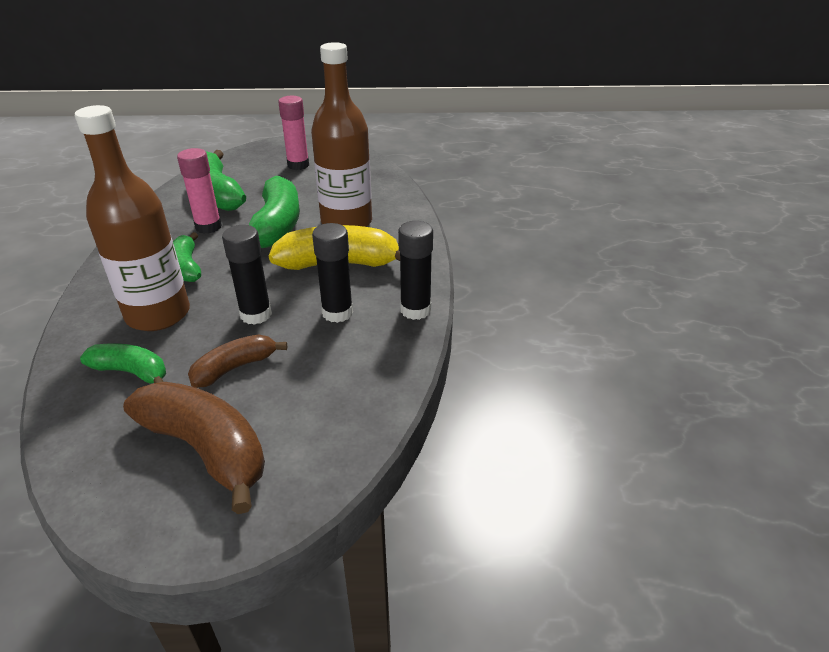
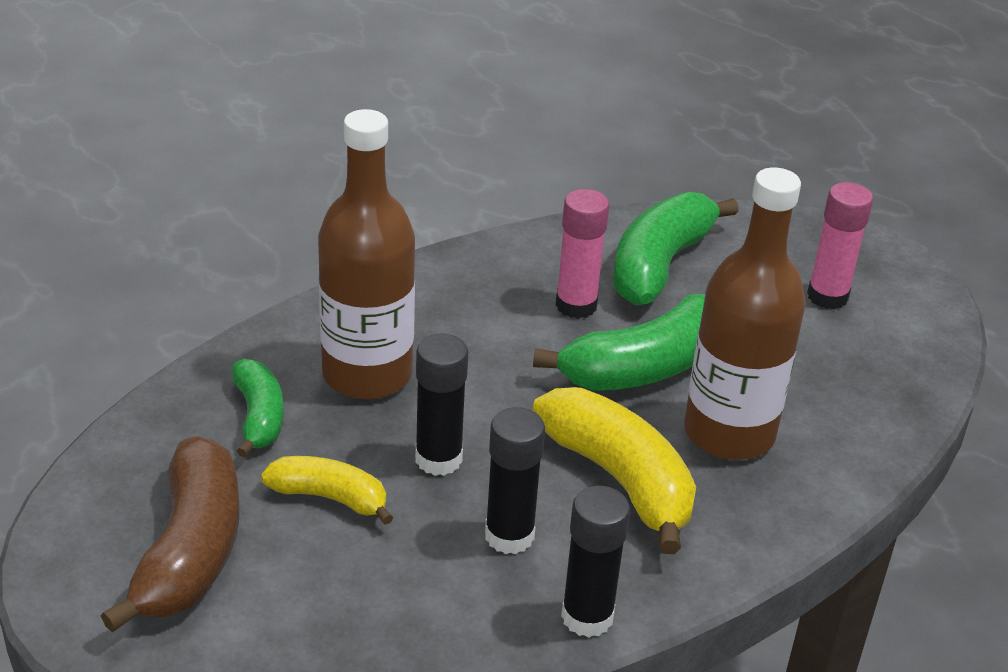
camera: 55 degrees right, 0 degrees up
green banana [173,232,201,282] -> none
brown banana [188,334,287,388] -> yellow banana [261,456,394,525]

